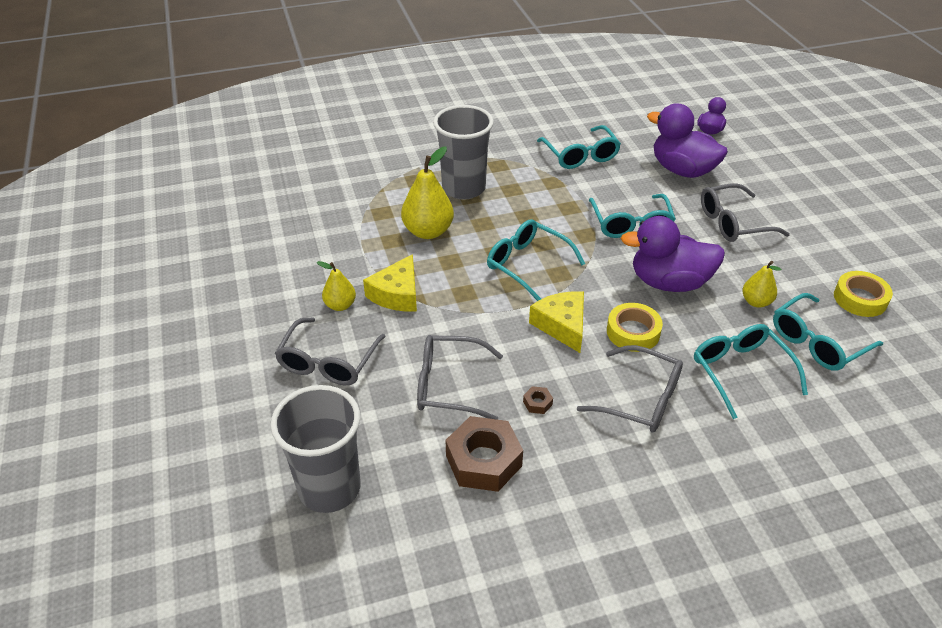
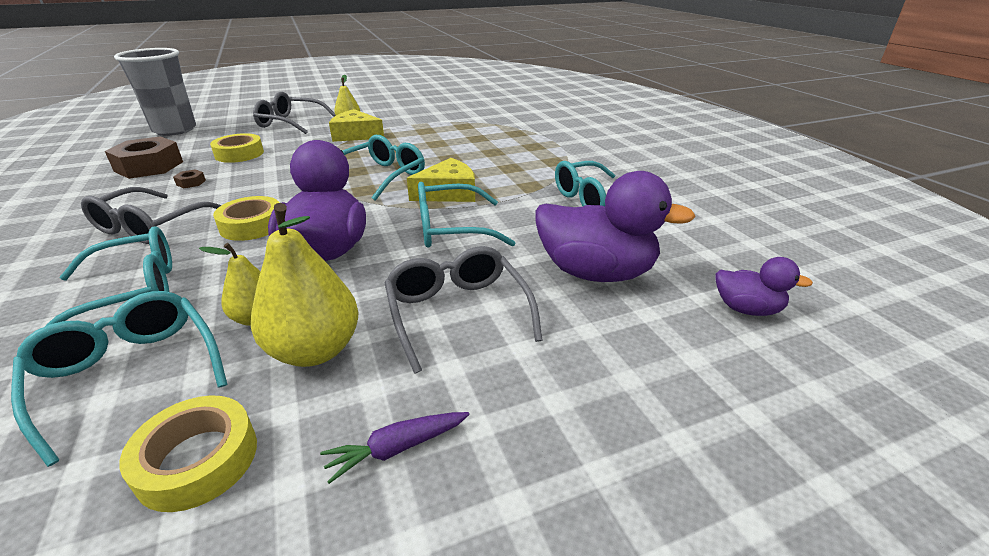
camera: 85 degrees right, 10 degrees down
yellow pear [401,147,454,239] -> yellow pear moved to [251,203,358,367]
grey glasses [417,335,503,420] -> yellow tape [210,133,264,163]
grey cup [433,105,494,200] -> none
yellow cheese [529,291,584,353] -> yellow cheese moved to [407,158,475,202]
purple duck [647,103,728,178] -> purple duck turned 75 degrees clockwise [535,171,696,282]
none -> purple carrot [320,412,469,484]

